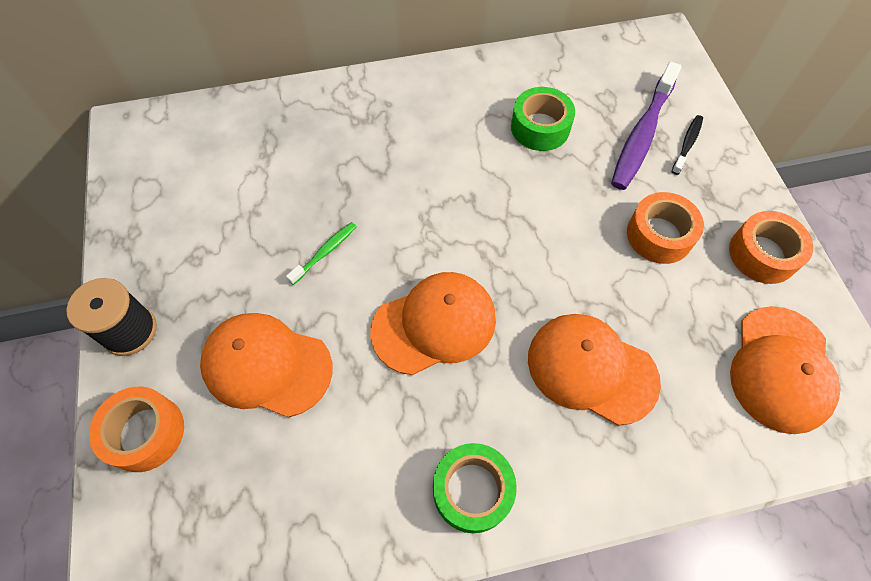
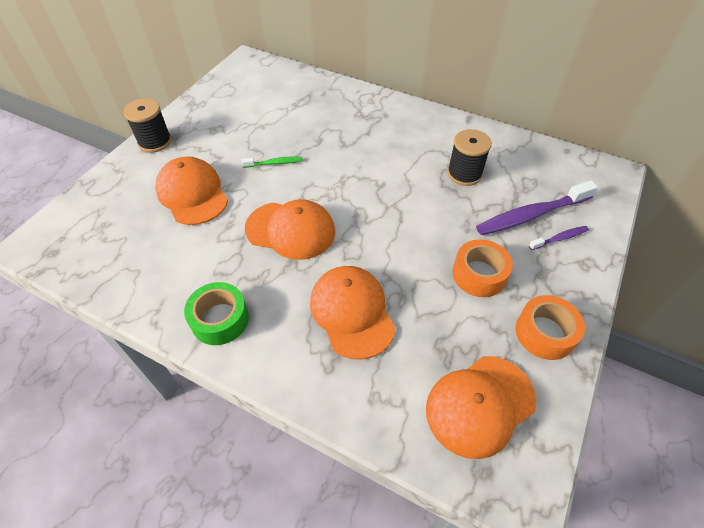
camera: 40 degrees right, 10 degrees down
orange tape [89,387,184,472] -> none
green tape [511,87,575,151] -> black spool [447,129,492,186]
black toothbrush [672,115,703,175] -> purple toothbrush [529,226,589,250]

